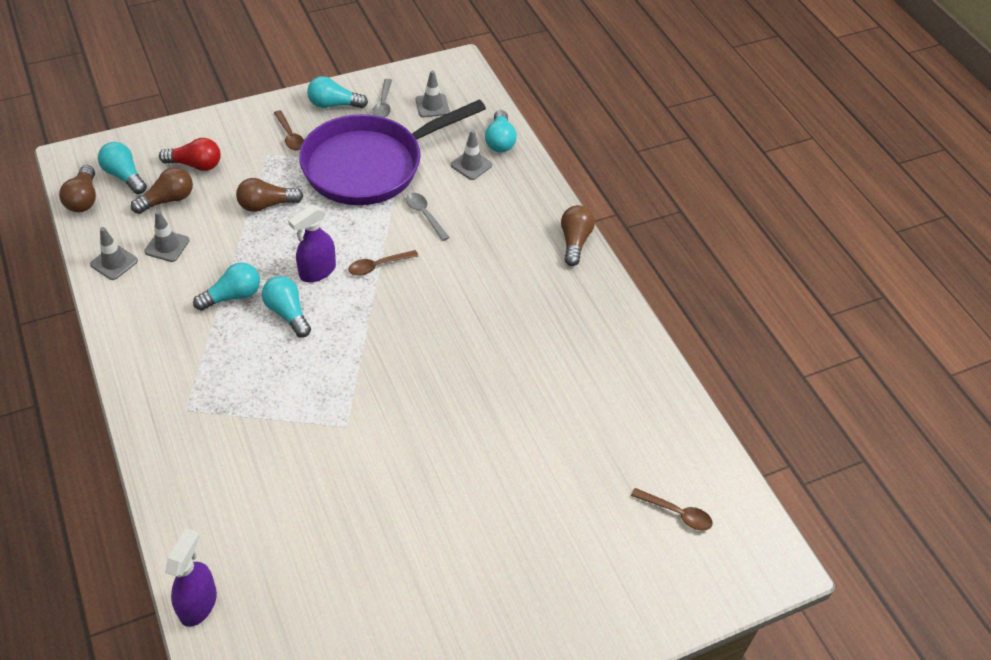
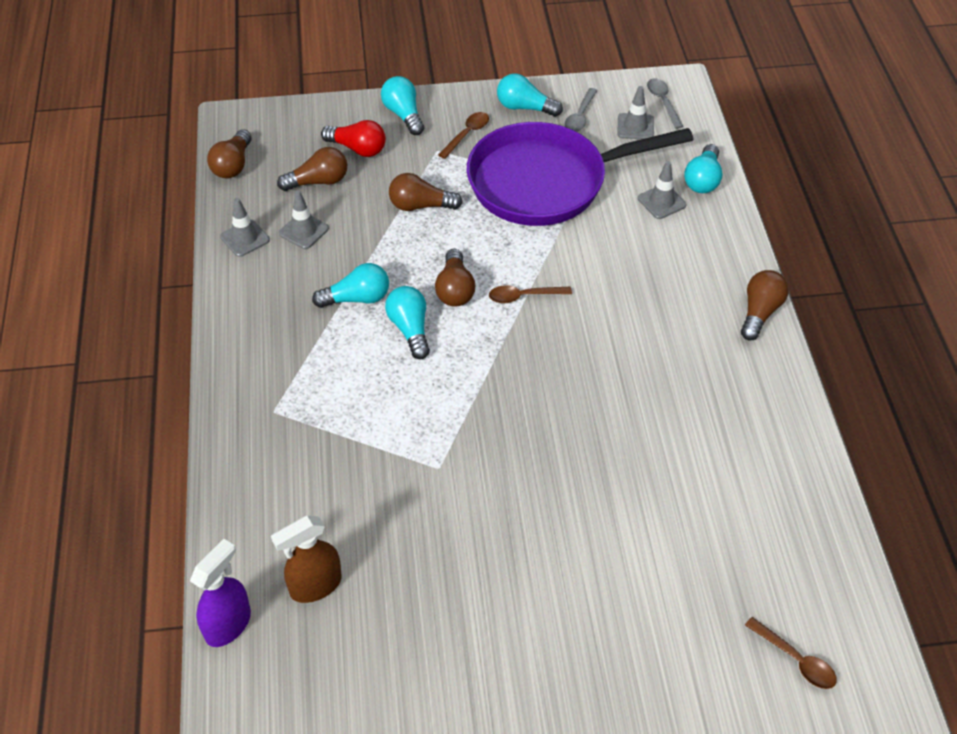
camera: 20 degrees right, 0 degrees up
turquoise light bulb [98,142,147,194] -> turquoise light bulb moved to [381,76,424,135]
brown spoon [274,110,304,151] -> brown spoon turned 135 degrees counterclockwise [438,112,489,159]
purple spray bottle [288,205,336,282] -> brown light bulb [435,249,475,307]
grey spoon [406,193,450,241] -> grey spoon moved to [647,78,684,129]
none -> brown spray bottle [271,515,342,603]

